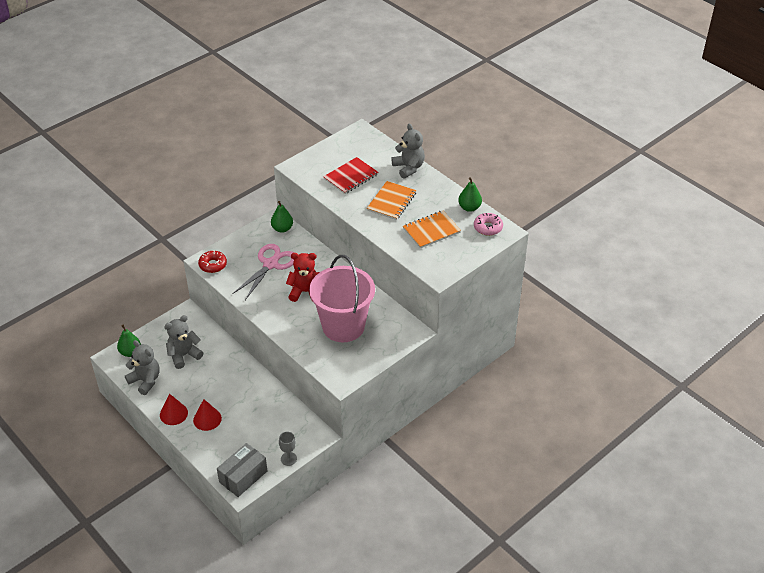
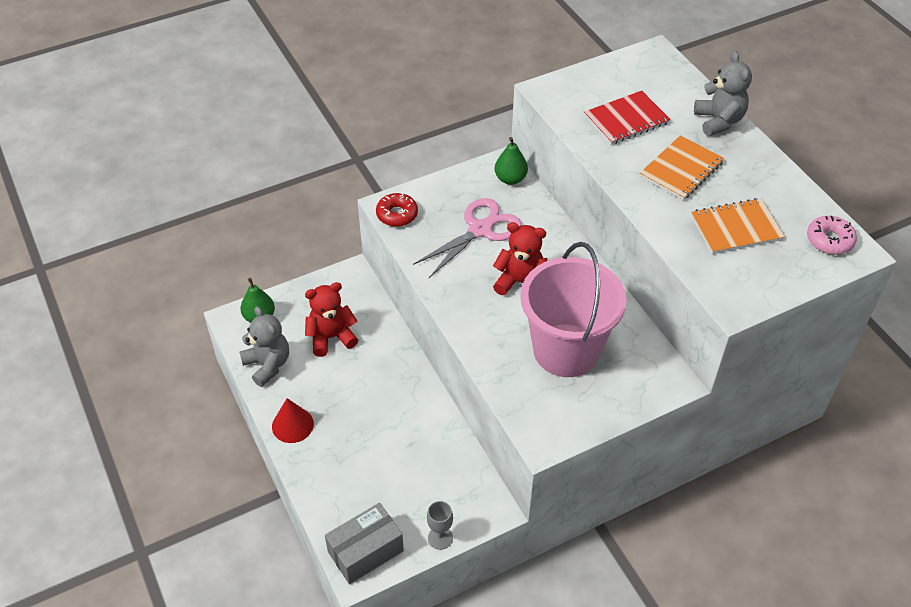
camera: 15 degrees right, 5 degrees up
grey teddy bear [164,315,203,369] -> red teddy bear [305,282,358,357]
red cone [193,399,222,431] -> none
green pear [458,177,482,212] -> none

